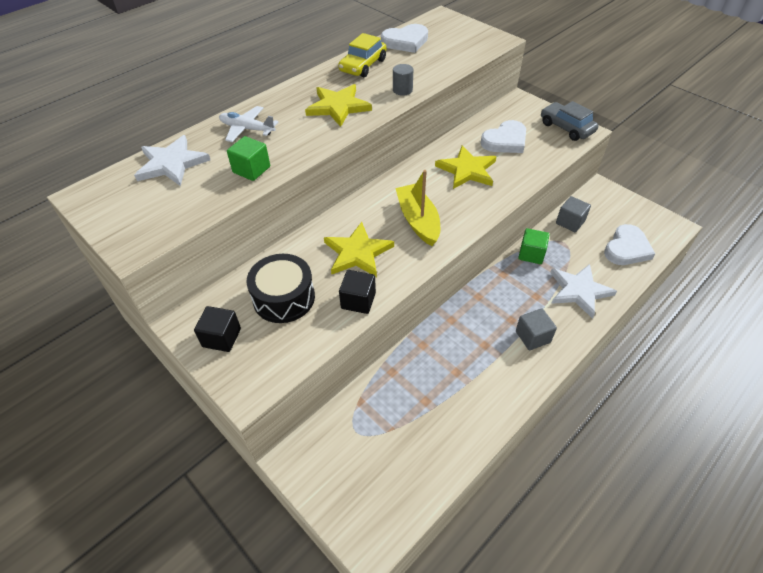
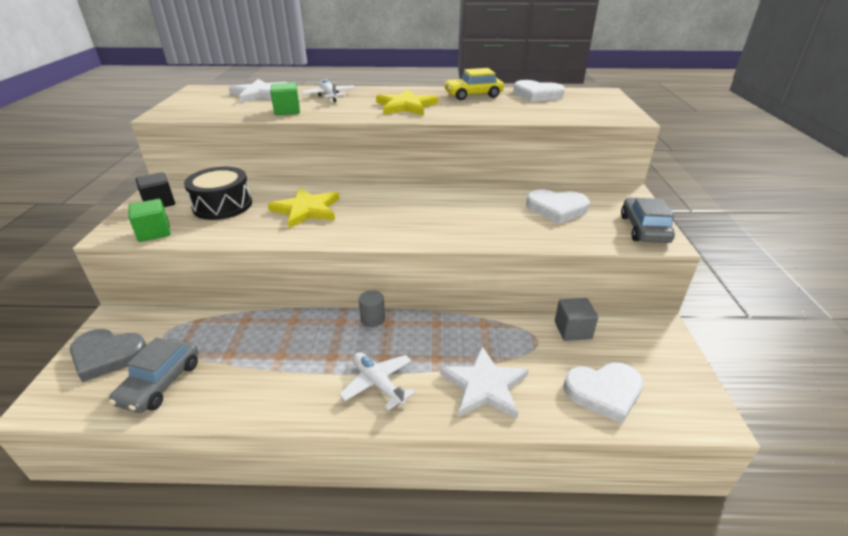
camera: 45 degrees right, 15 degrees down
black cube [339,270,376,314] -> none
grey cylinder [393,64,413,96] -> grey cylinder moved to [359,290,385,327]
yellow boat [396,170,440,246] -> none
yellow star [435,145,497,189] -> none
grey cube [516,308,557,350] -> white plane [339,352,415,410]
green cube [518,228,549,264] -> green cube moved to [129,199,170,242]
none -> grey heart [70,329,147,382]
none -> grey car [109,337,198,413]

